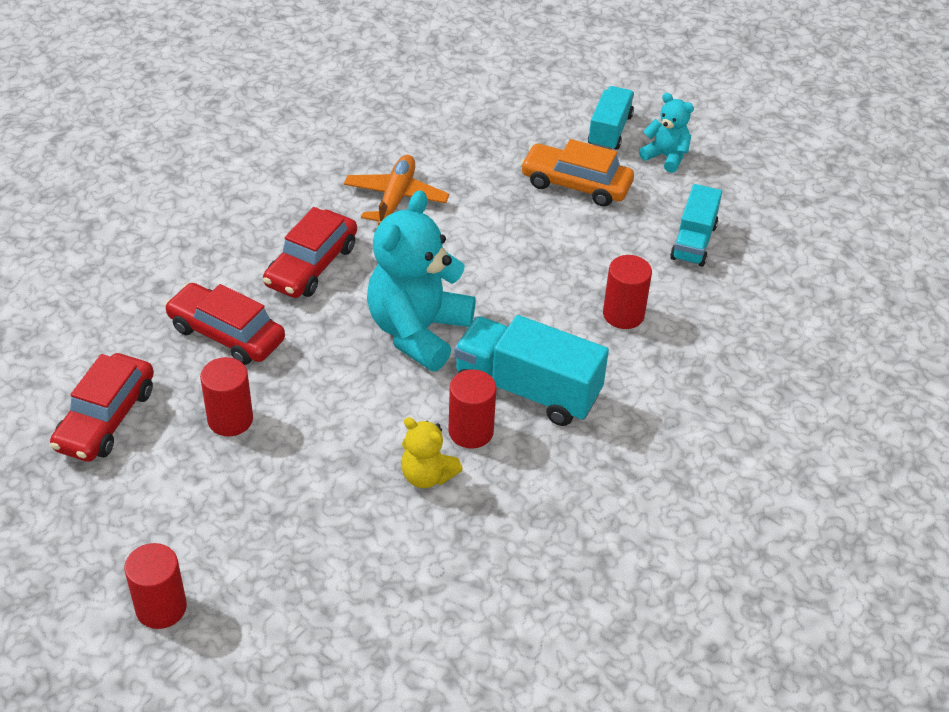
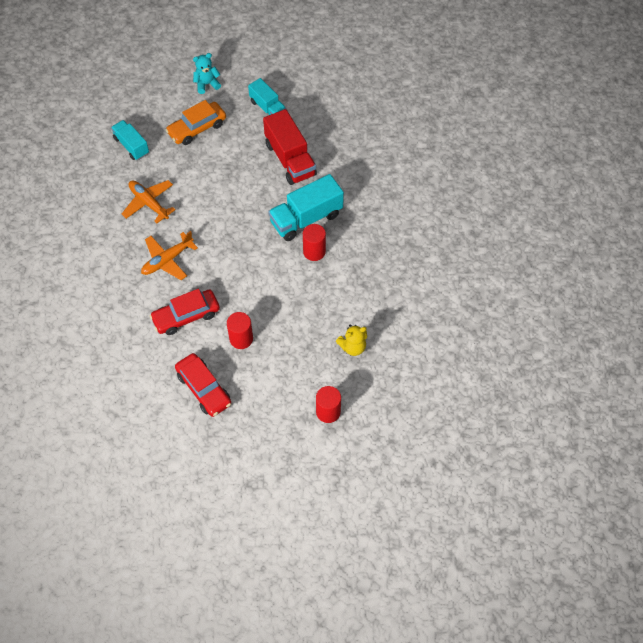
camera: 55 degrees left, 15 degrees up
red car [263,207,357,298] -> orange plane [141,231,198,280]
turquoise teddy bear [367,190,476,371] -> none
yellow teddy bear [401,417,463,488] -> yellow teddy bear moved to [336,325,367,356]
turquoise truck [588,86,634,150] -> turquoise truck moved to [111,120,149,160]
red cylinder [603,255,652,329] -> red truck [263,109,317,185]

